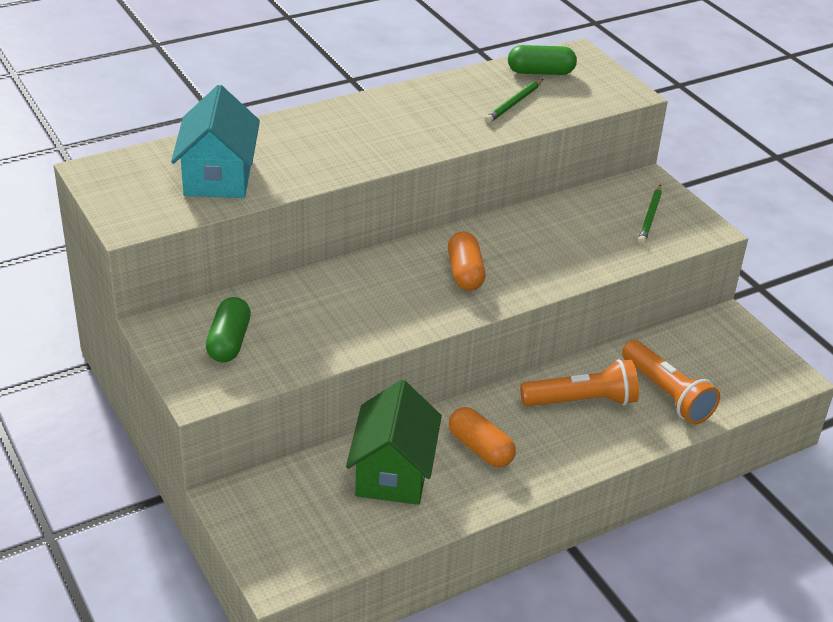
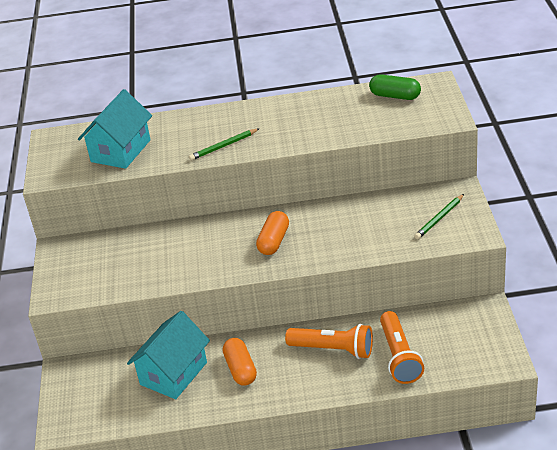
camera: 30 degrees right, 0 degrees up
green capsule [206,297,251,362] -> none
green house [346,380,442,505] -> turquoise house [127,311,210,399]
green pencil [485,79,543,123] -> green pencil moved to [189,128,260,161]

